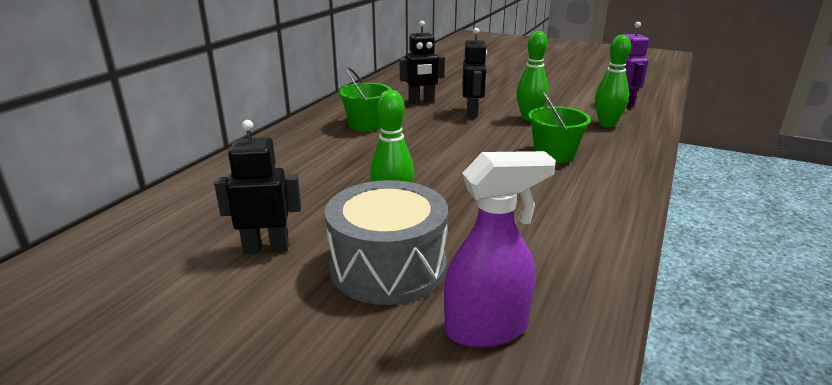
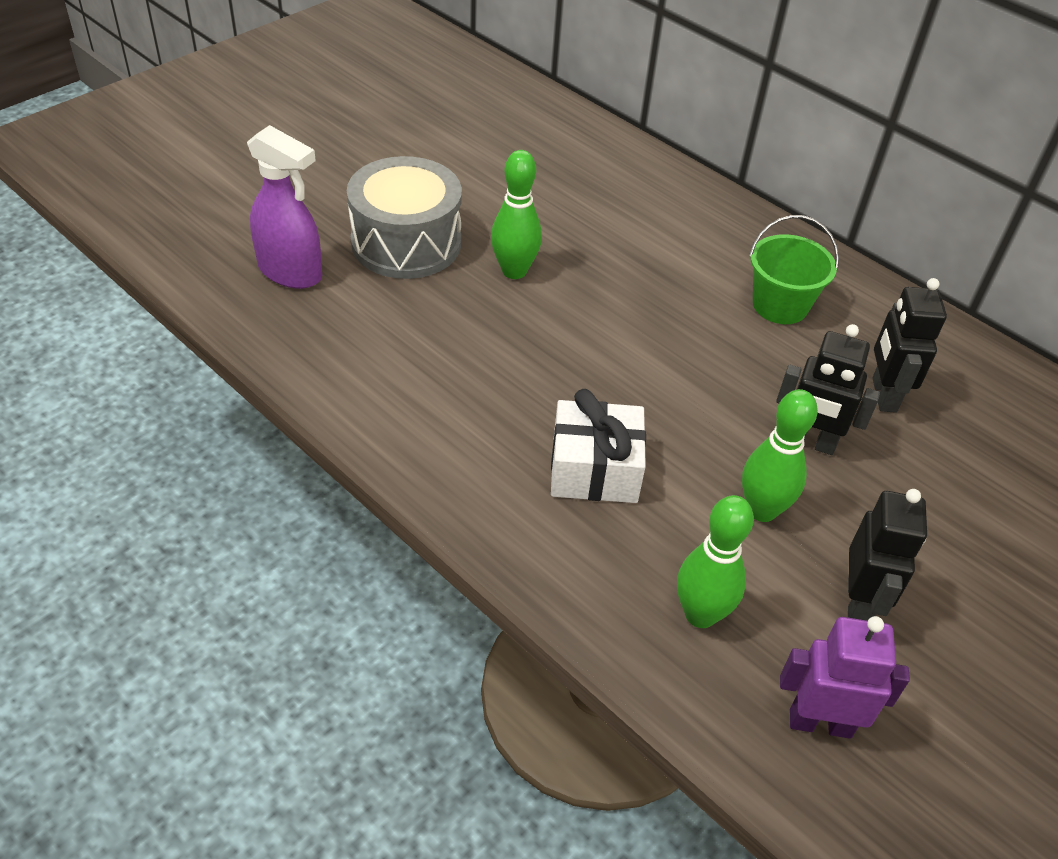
camera: 105 degrees right, 20 degrees up
black robot [214,120,301,254] -> black robot moved to [848,489,927,621]
purple spray bottle [444,151,556,348] -> purple spray bottle turned 60 degrees counterclockwise [247,125,322,289]
green bucket [528,89,591,163] -> white gift [551,389,646,503]

